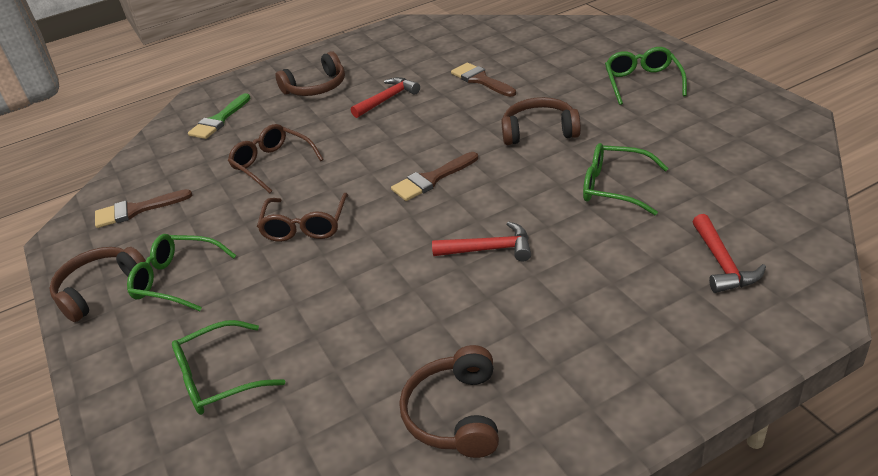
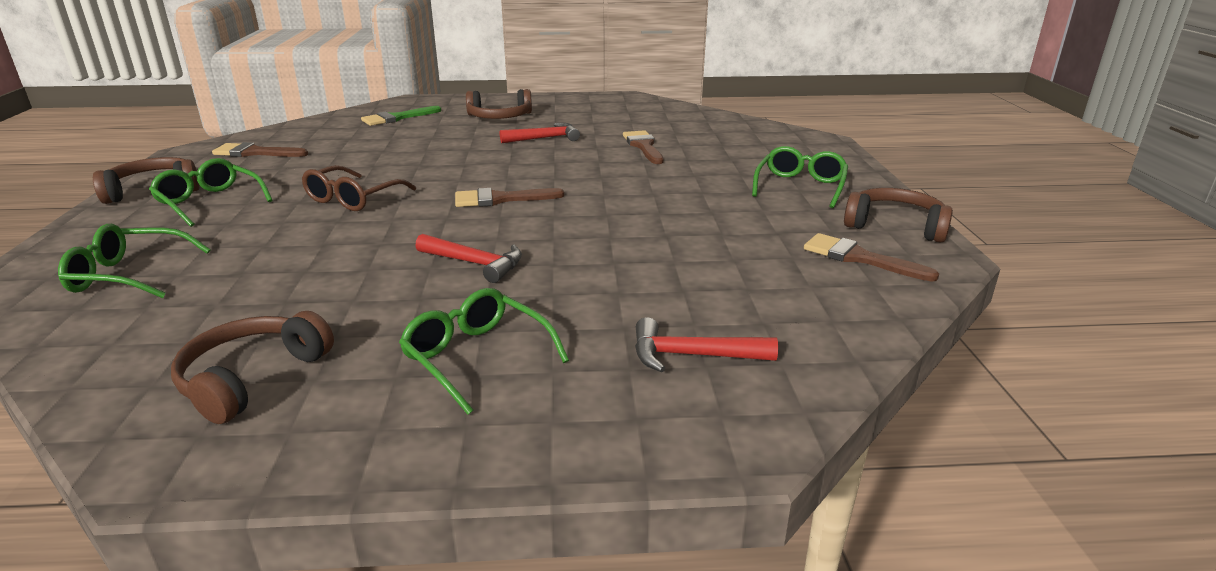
camera: 20 degrees right, 10 degrees down
brown glasses [228,124,324,193] -> none
brown headphones [501,97,581,145] -> brown headphones moved to [844,188,953,243]
green glasses [583,143,669,215] -> green glasses moved to [399,288,569,415]
red hammer [692,214,766,293] -> red hammer turned 75 degrees clockwise [635,317,778,372]
none -> brown brush [804,233,939,282]

